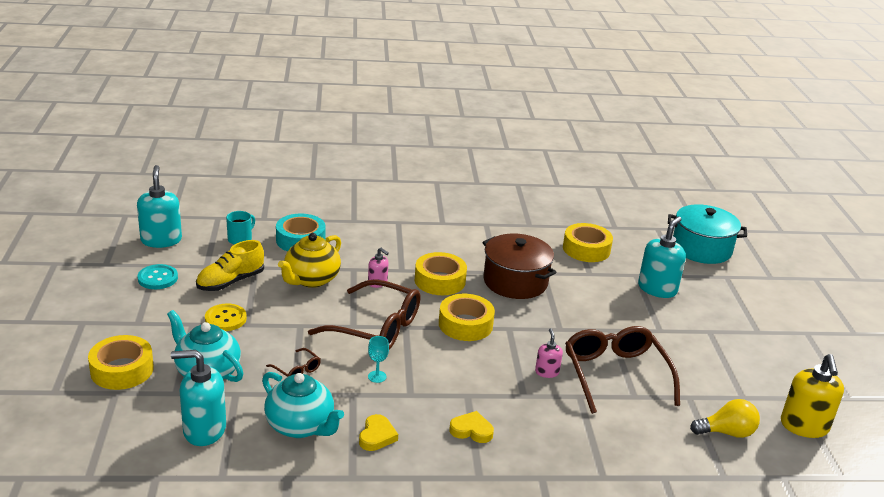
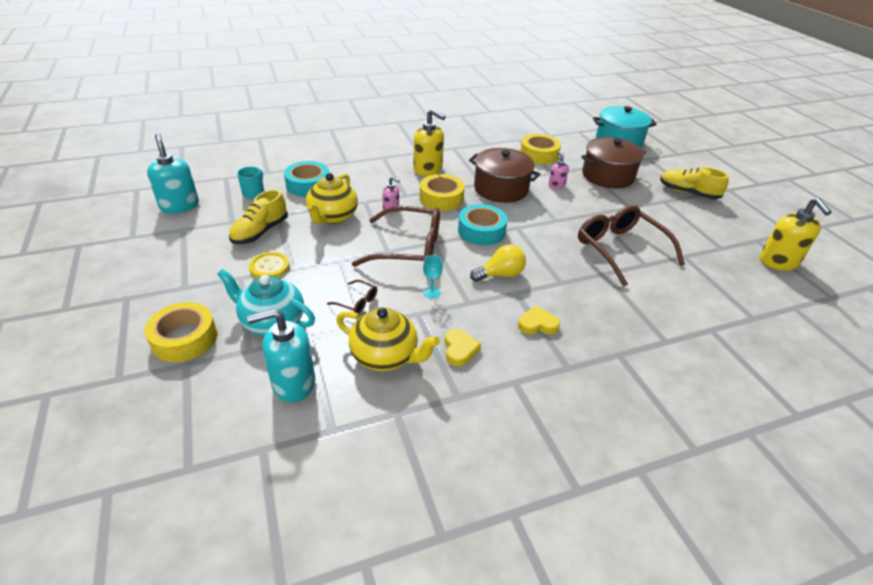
camera: 15 degrees left, 10 degrees up
turquoise button [138,264,178,289] -> none
turquoise teapot [262,372,344,438] -> yellow teapot [336,307,440,371]
yellow tape [439,294,495,341] -> turquoise tape [458,204,507,246]
pink soap dispenser [535,328,563,378] -> pink soap dispenser moved to [548,151,569,189]
turquoise soap dispenser [638,216,686,298] -> brown pot [581,137,646,188]
yellow light bulb [690,399,760,438] -> yellow light bulb moved to [470,244,526,282]
none -> yellow soap dispenser [413,109,446,176]
none -> yellow shoe [660,167,729,199]

